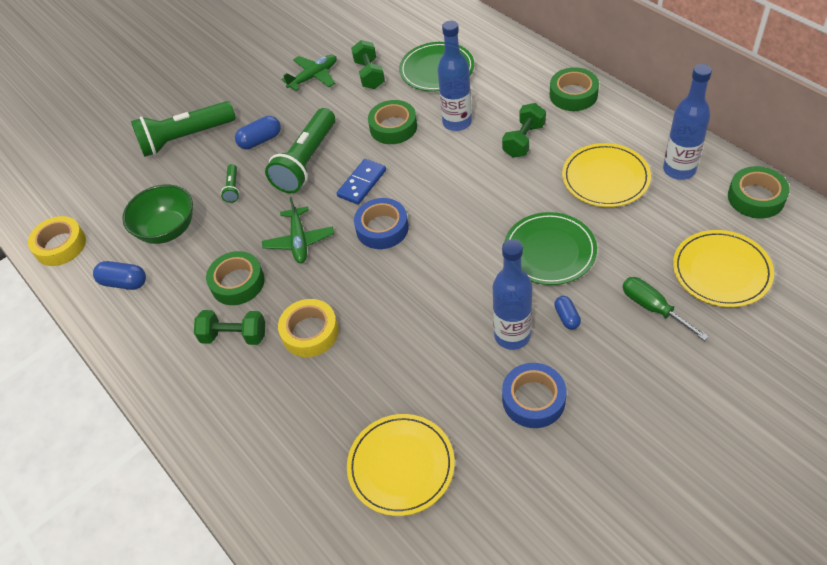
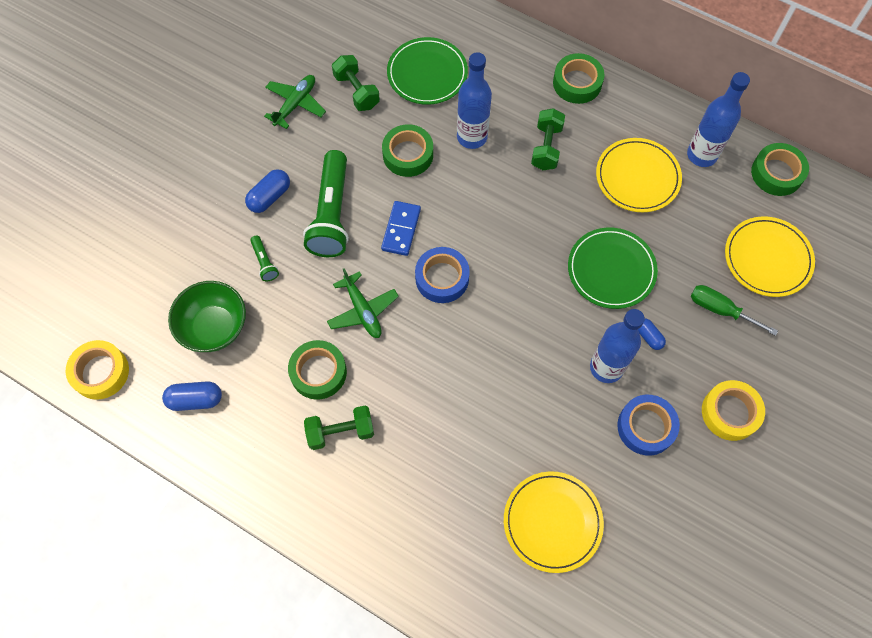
camera: 25 degrees left, 15 degrees up
green flashlight [131,101,236,157] -> none
yellow tape [278,299,339,357] -> yellow tape moved to [702,380,765,441]

